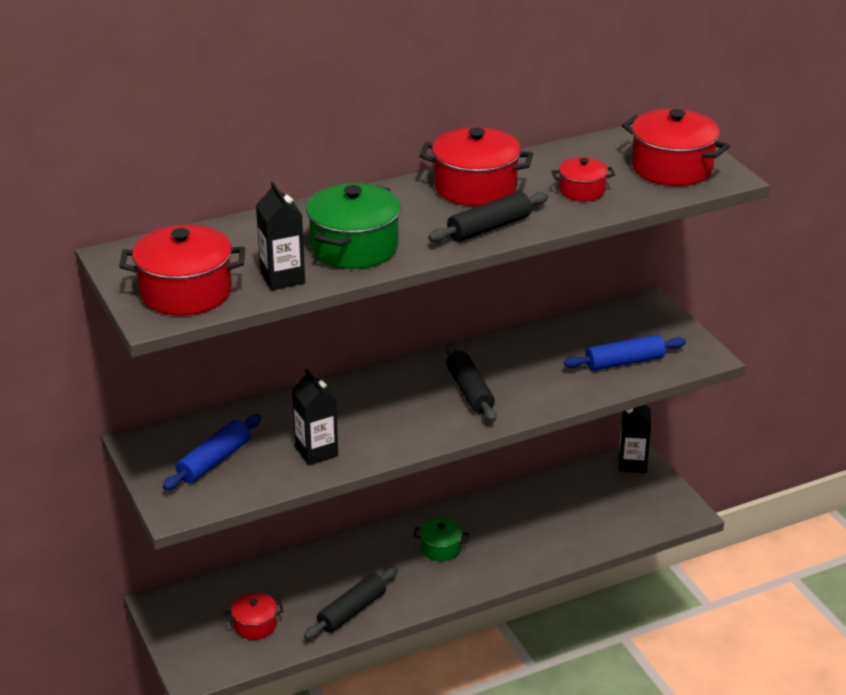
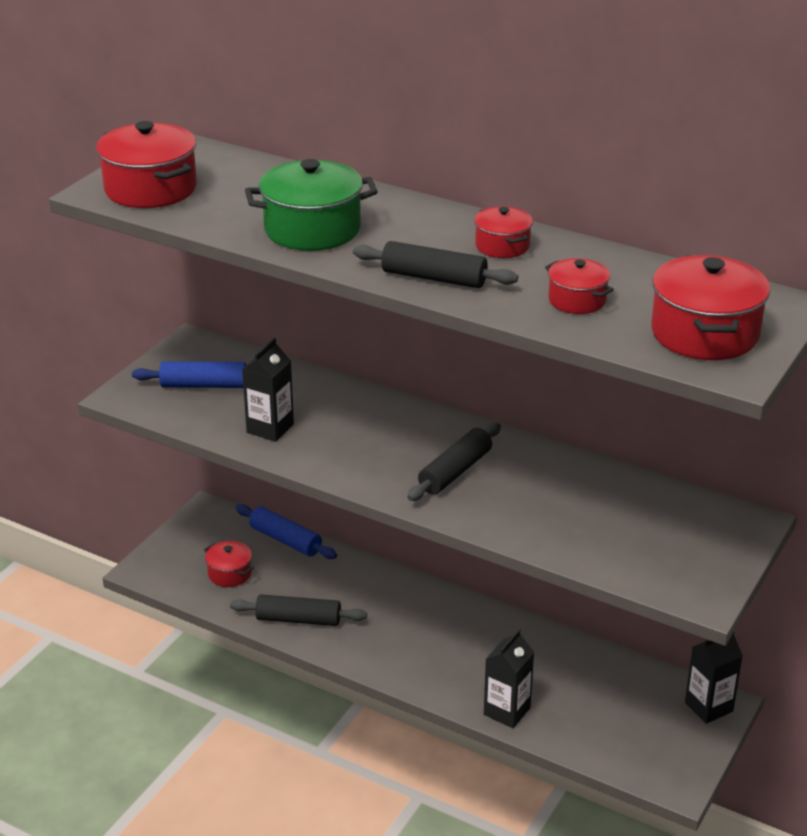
camera: 55 degrees right, 0 degrees up
black carton [256,182,305,290] -> black carton moved to [484,629,534,728]
green pot [414,518,469,561] -> none
red pot [419,127,533,206] -> red pot [474,206,533,258], size x0.56
blue rolling pin [564,335,686,371] -> blue rolling pin moved to [235,504,337,559]

